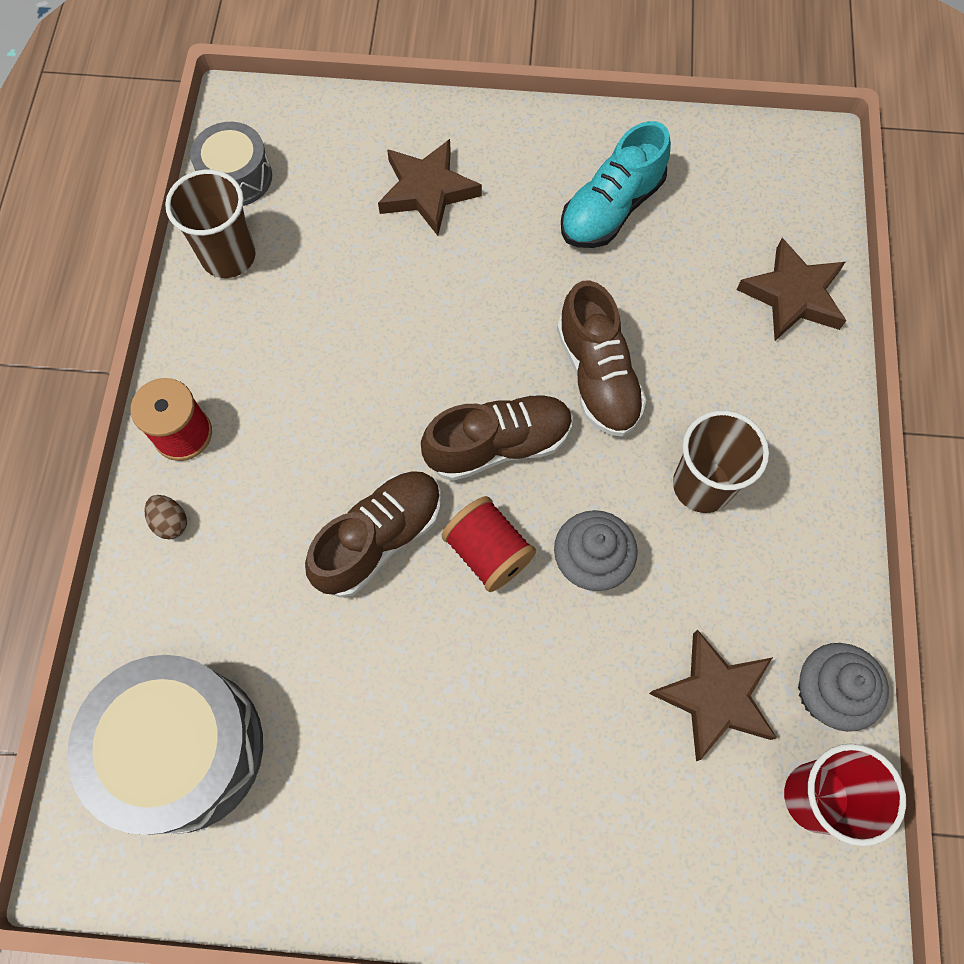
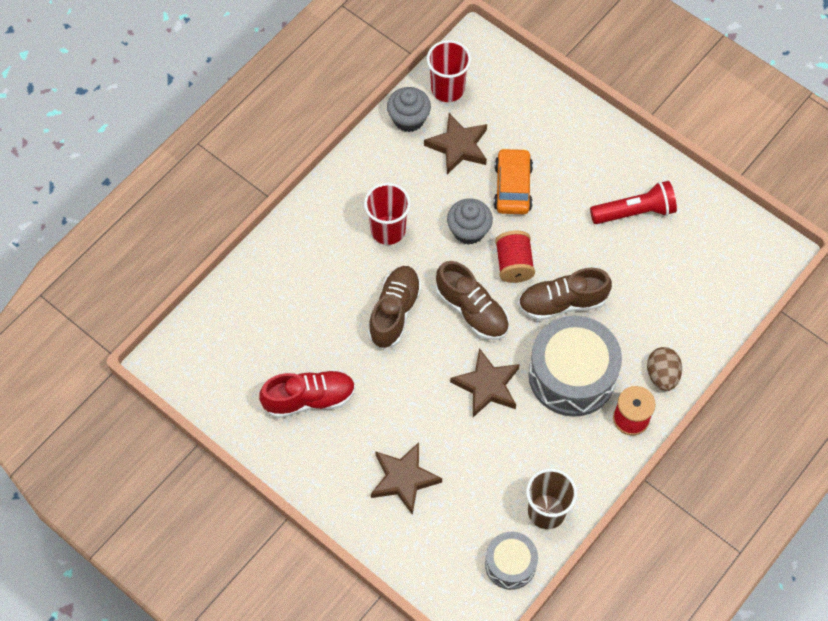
camera: 145 degrees left, 5 degrees down
grey drum [67,655,263,835] -> grey drum moved to [529,316,622,417]
brown egg [145,495,187,539] -> brown egg [647,347,682,391], size x1.59
brown shoe [421,394,573,481] -> brown shoe turned 150 degrees counterclockwise [436,261,509,340]
turquoise shoe [561,121,671,248] -> red shoe [259,370,356,418]
brown cup [673,410,769,513] -> red cup [364,183,411,245]
brown star [736,238,847,341] -> brown star moved to [450,348,520,417]
none -> orange car [494,148,533,215]
none -> red flashlight [590,181,677,224]

